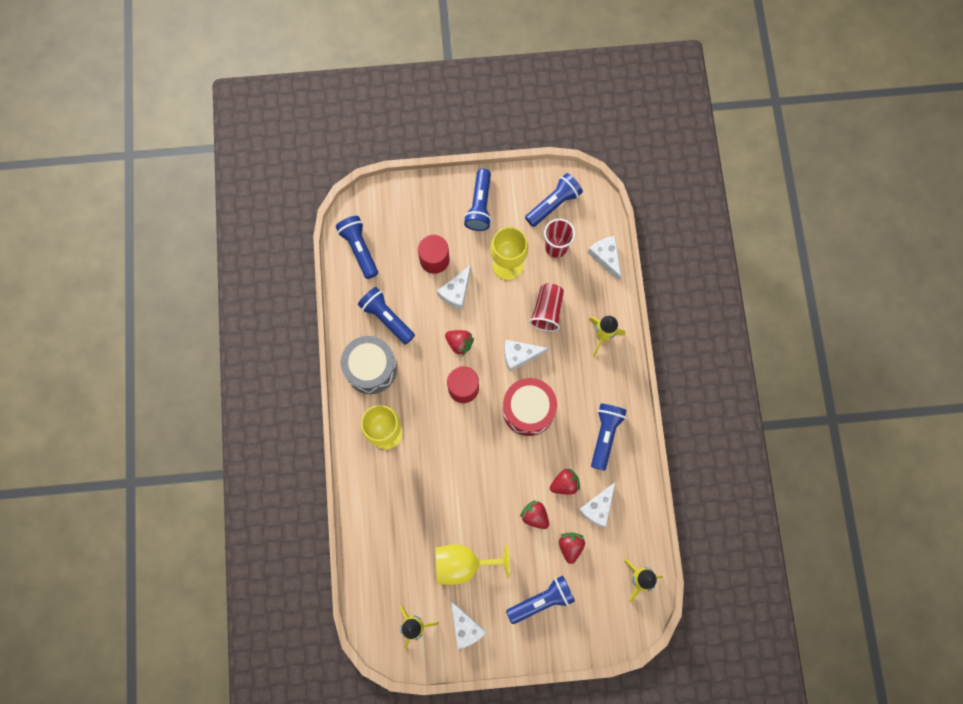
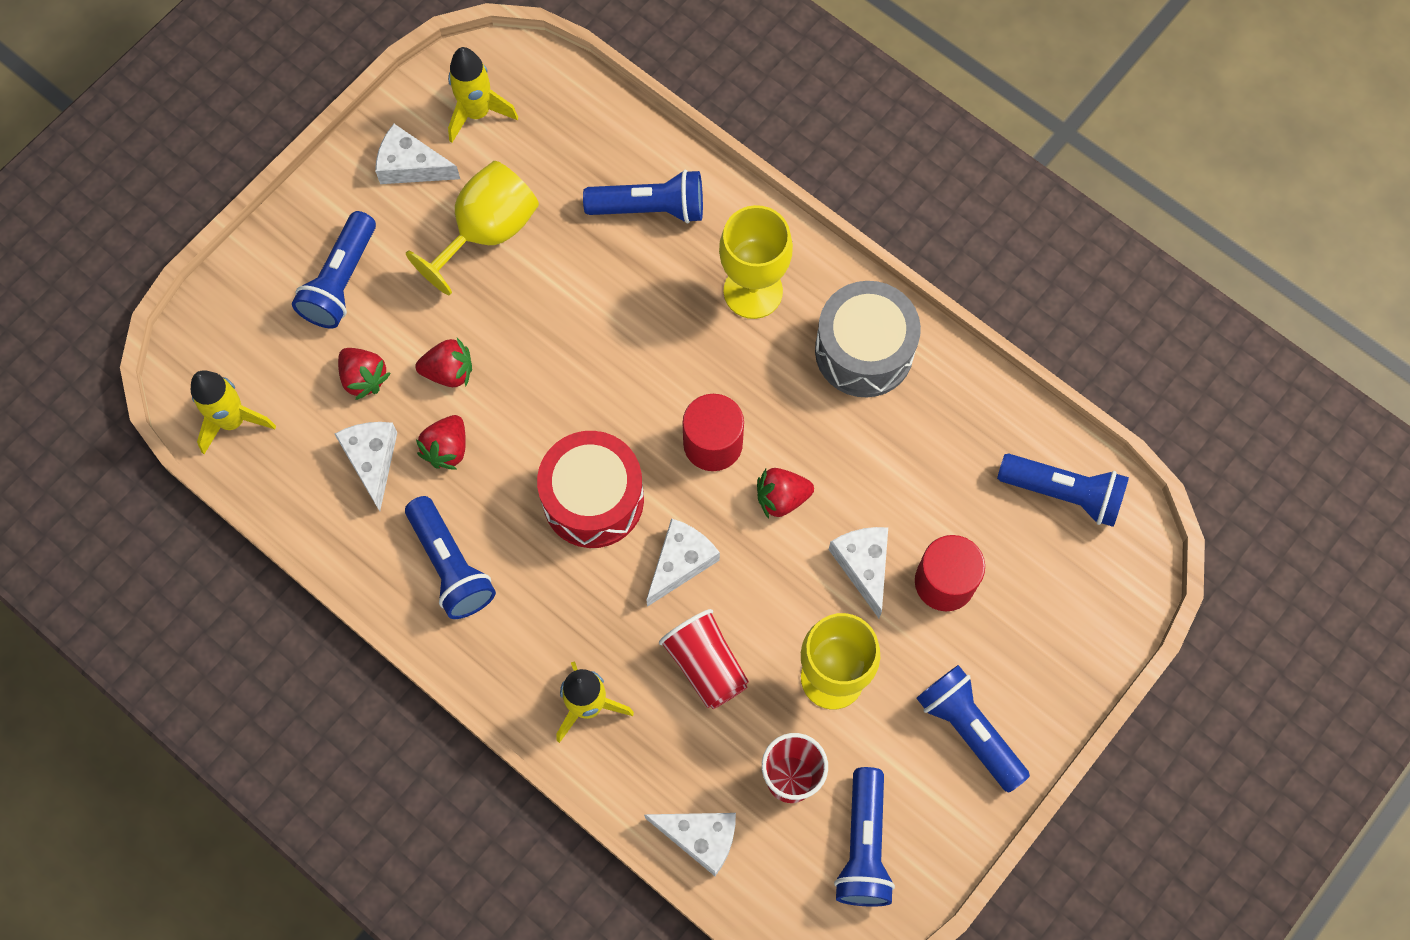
camera: 135 degrees right, 5 degrees down
blue flashlight [358,287,415,345] -> blue flashlight moved to [583,170,703,224]

